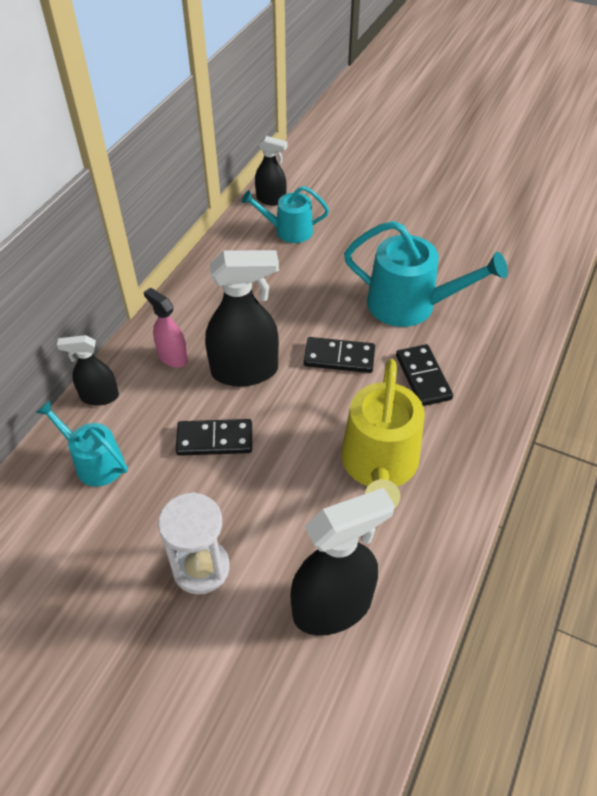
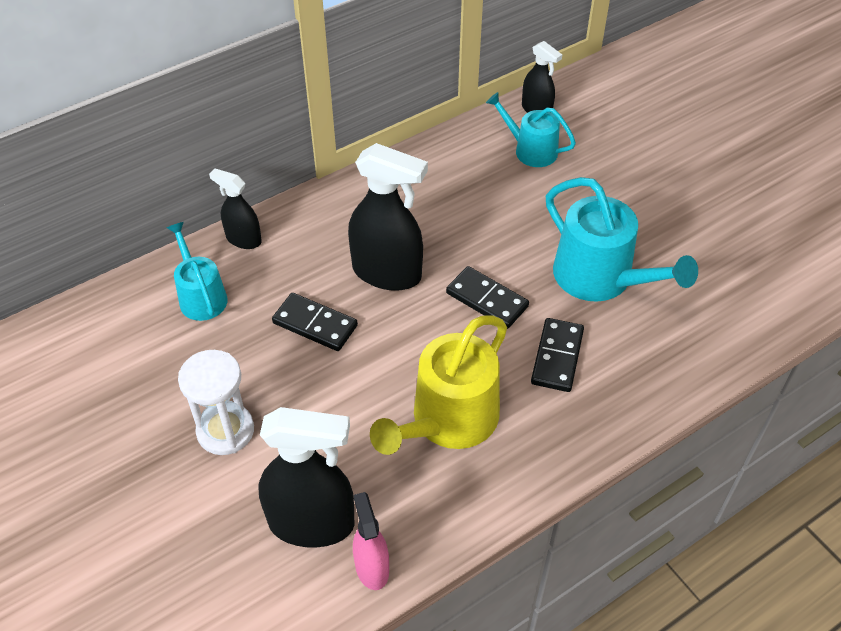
camera: 30 degrees right, 0 degrees up
pink spray bottle [144,288,188,368] -> pink spray bottle moved to [353,492,389,590]

